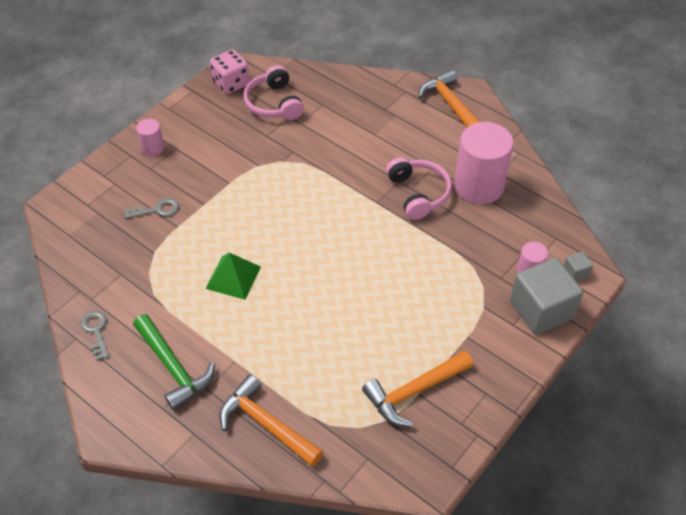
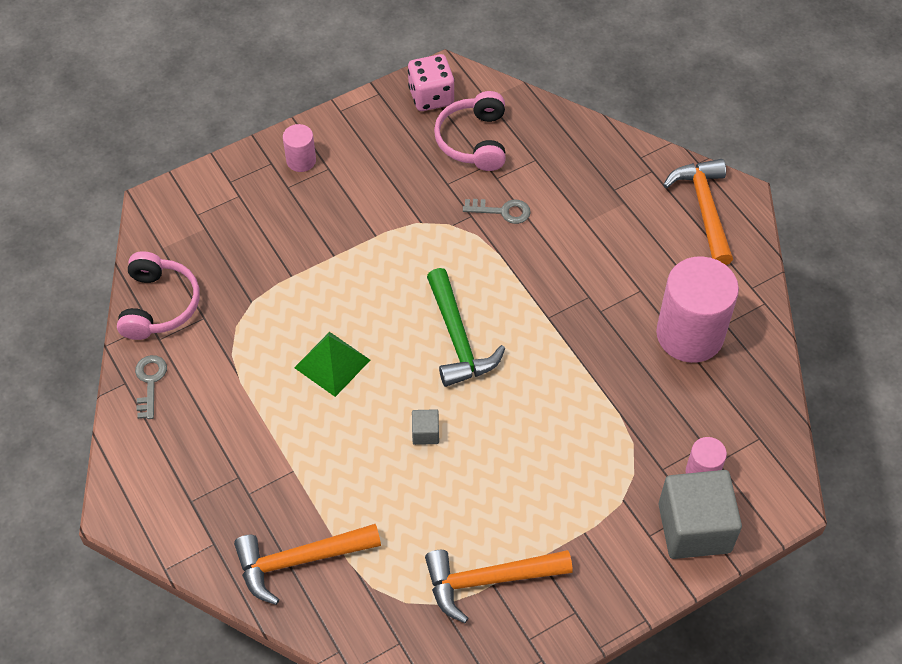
camera: 20 degrees right, 5 degrees up
grey key [125,198,179,218] -> grey key moved to [463,199,531,224]
green hammer [133,314,215,411] -> green hammer moved to [427,268,505,387]
orange hammer [219,375,324,467] -> orange hammer turned 75 degrees counterclockwise [234,524,381,605]
pink headphones [386,157,452,220] -> pink headphones moved to [117,251,200,340]
grey cube [564,251,593,281] -> grey cube moved to [412,409,439,445]

